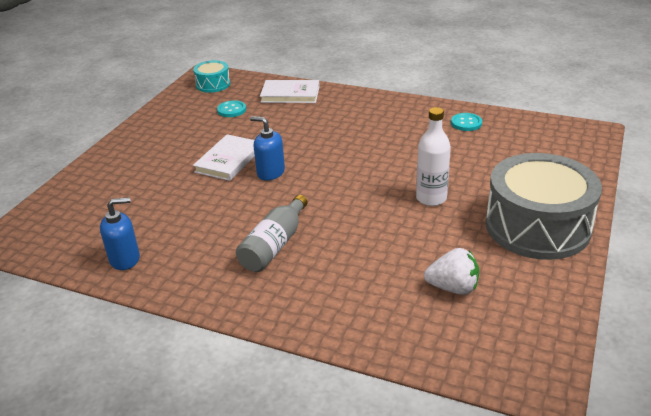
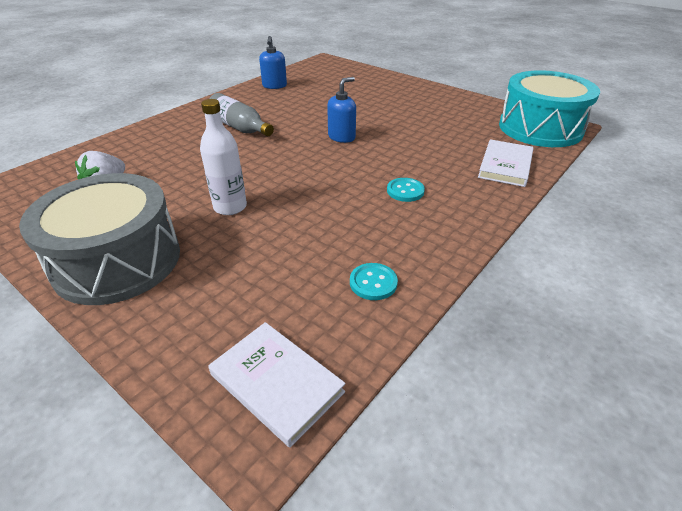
camera: 105 degrees right, 5 degrees up
turquoise drum [193,60,230,93] -> turquoise drum [499,70,600,147], size x2.10
white book [193,134,255,181] -> white book moved to [208,322,346,448]
turquoise button [217,100,246,117] -> turquoise button moved to [387,178,425,202]

